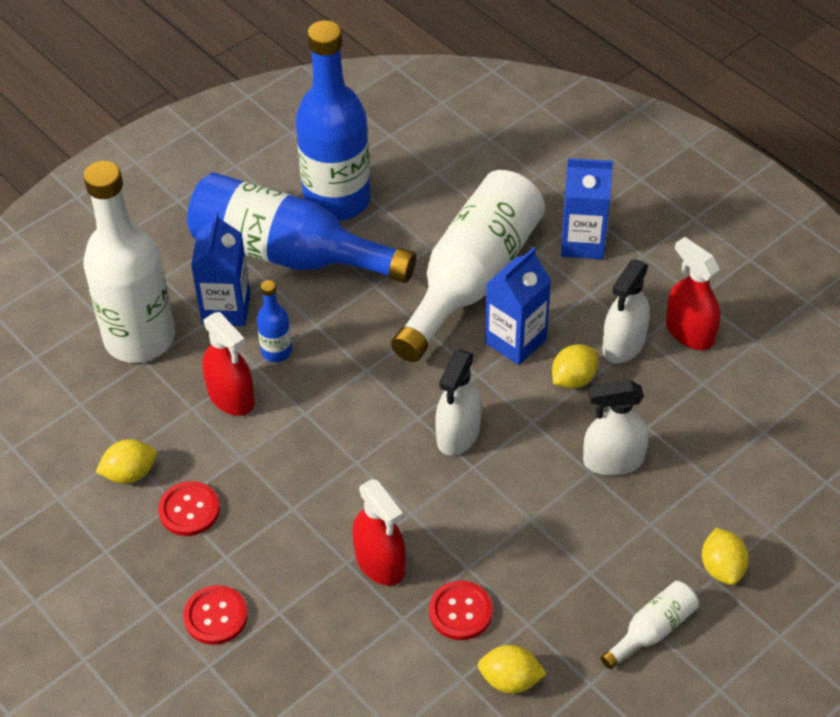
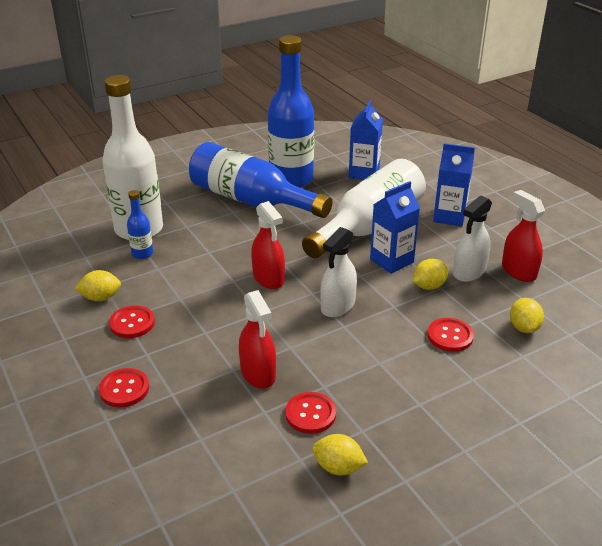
camera: 10 degrees right, 15 degrees down
blue carton [191,212,250,326] -> blue carton moved to [349,100,383,180]
red spray bottle [202,312,255,416] -> red spray bottle moved to [251,201,285,289]
blue bottle [257,280,292,362] -> blue bottle moved to [127,190,153,259]
white spray bottle [583,380,649,475] -> red button [428,318,474,352]
white bottle [601,581,699,669] -> none
yellow lemon [702,528,749,585] -> yellow lemon moved to [510,298,544,333]

